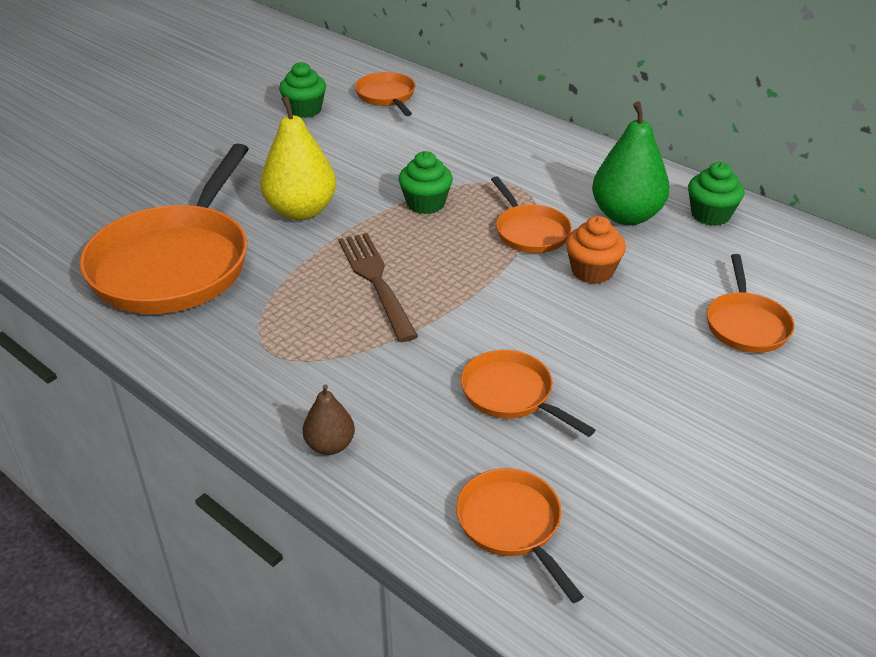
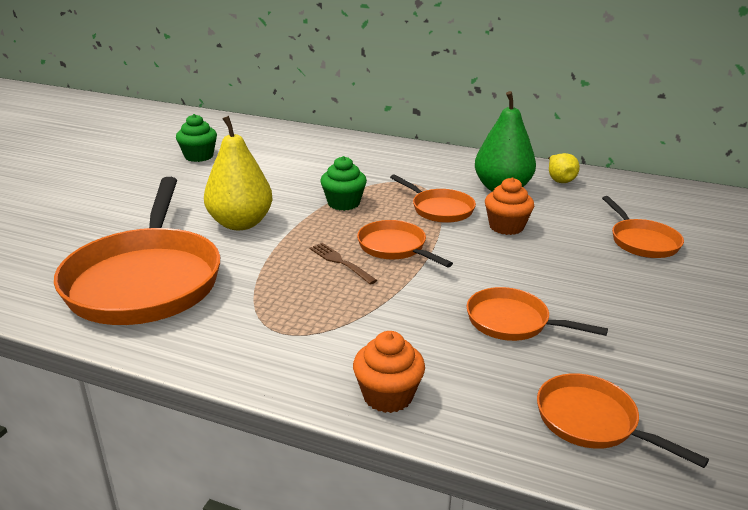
camera: 20 degrees left, 10 degrees down
brown pear [303,384,355,455] -> orange cupcake [353,331,425,413]
brown fork [338,233,418,342] -> brown fork [309,243,377,284], size x0.58
orange pan [355,72,415,116] -> orange pan moved to [357,220,453,268]
green cupcake [688,162,745,226] -> yellow pear [548,153,580,183]

